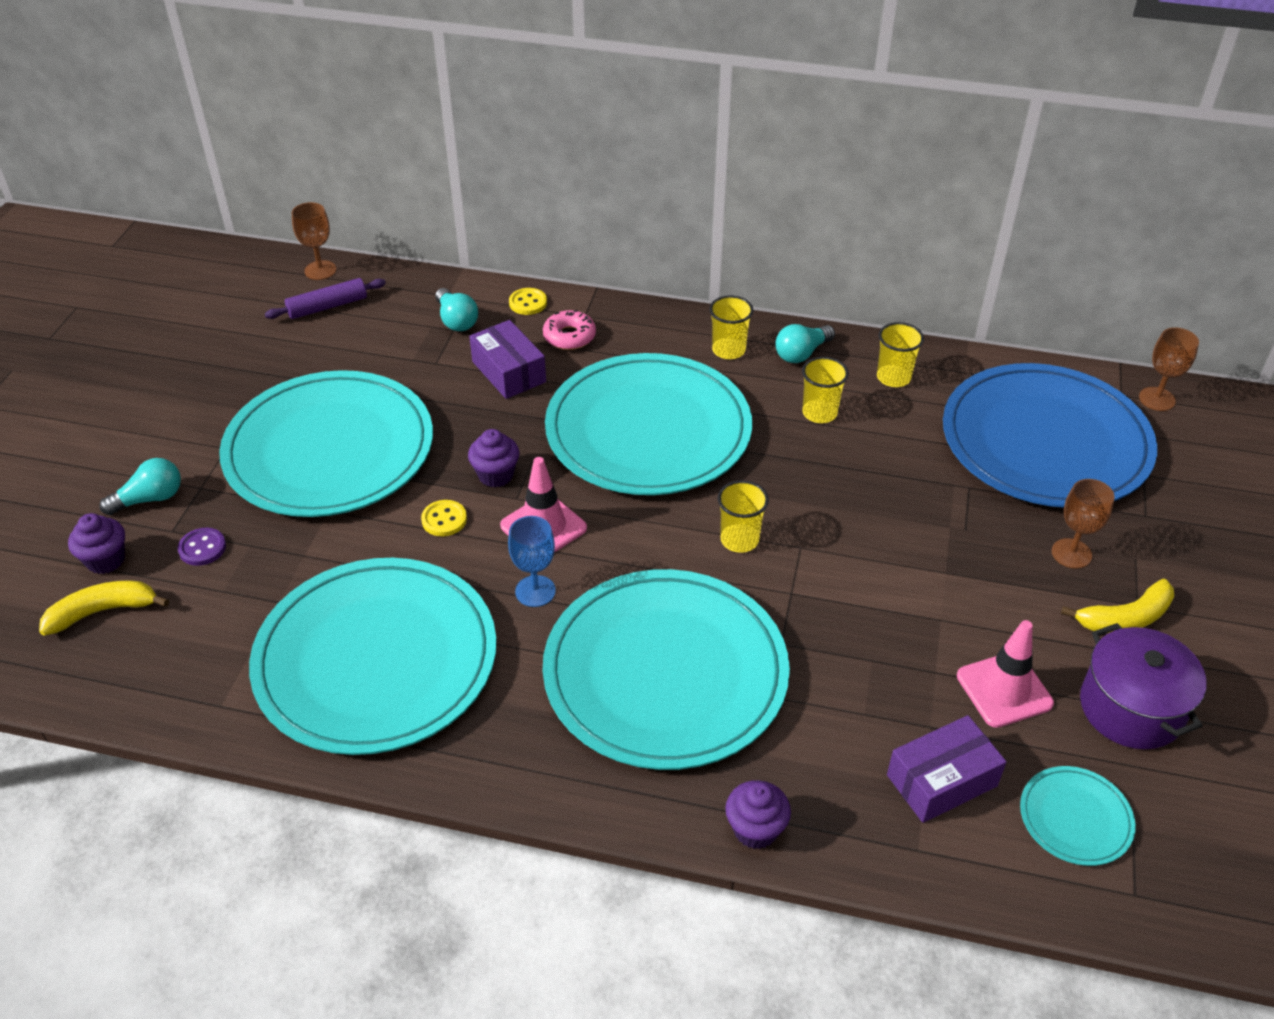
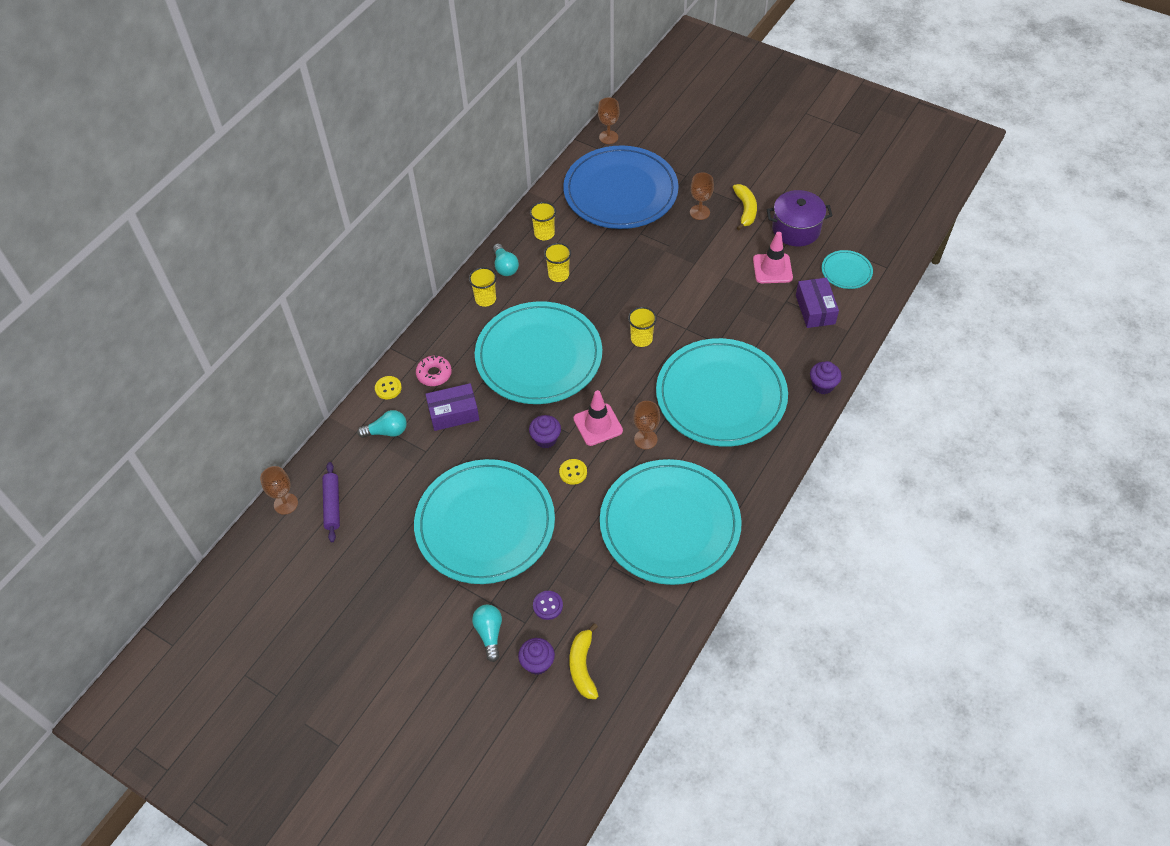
camera: 70 degrees left, 10 degrees up
blue goblet [508,516,556,607] -> brown goblet [633,401,660,449]

